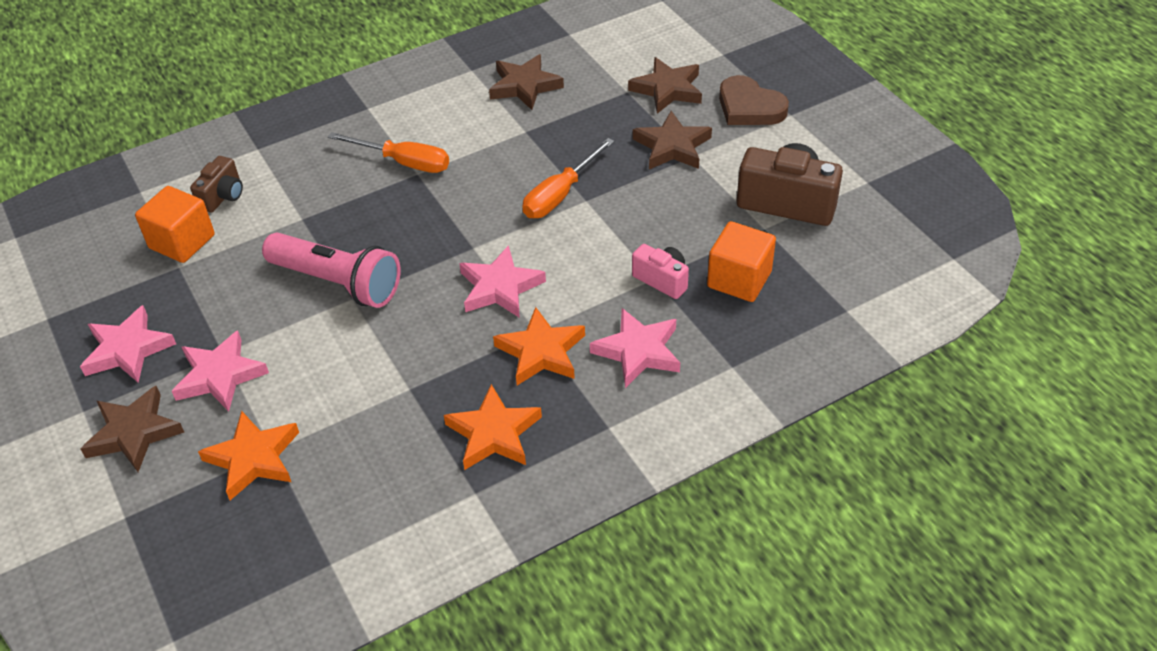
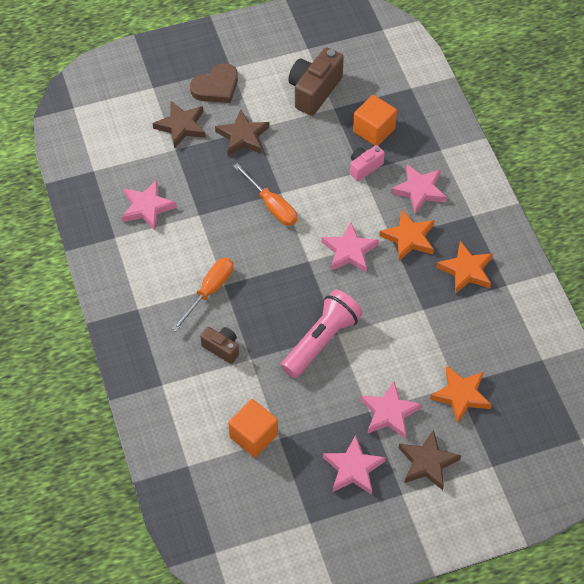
camera: 80 degrees left, 10 degrees up
brown camera [190,156,243,213] -> brown camera moved to [200,327,239,364]
brown star [489,54,564,110] -> pink star [122,180,177,230]

